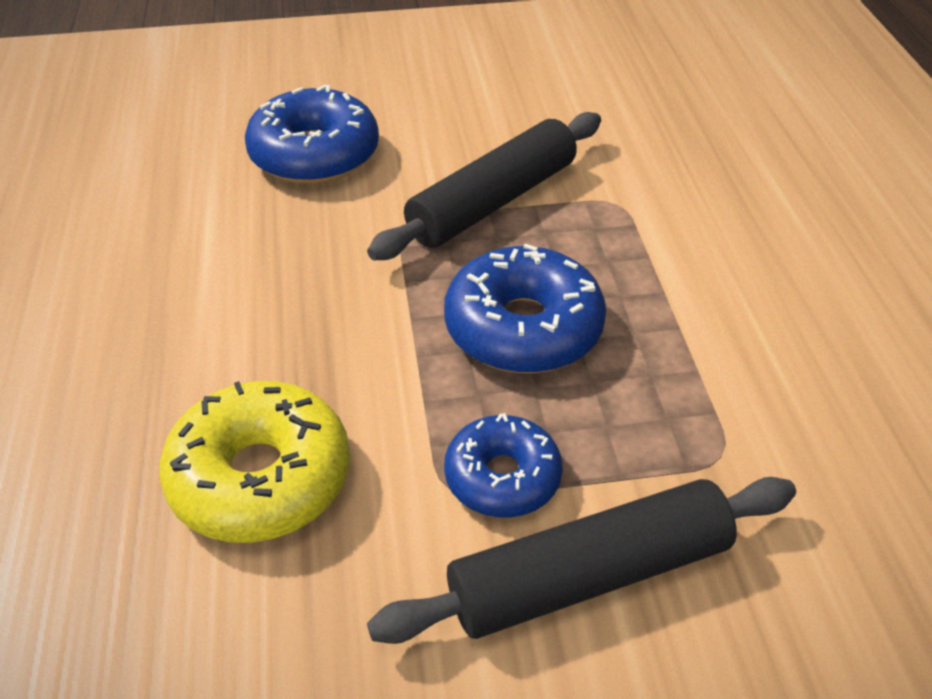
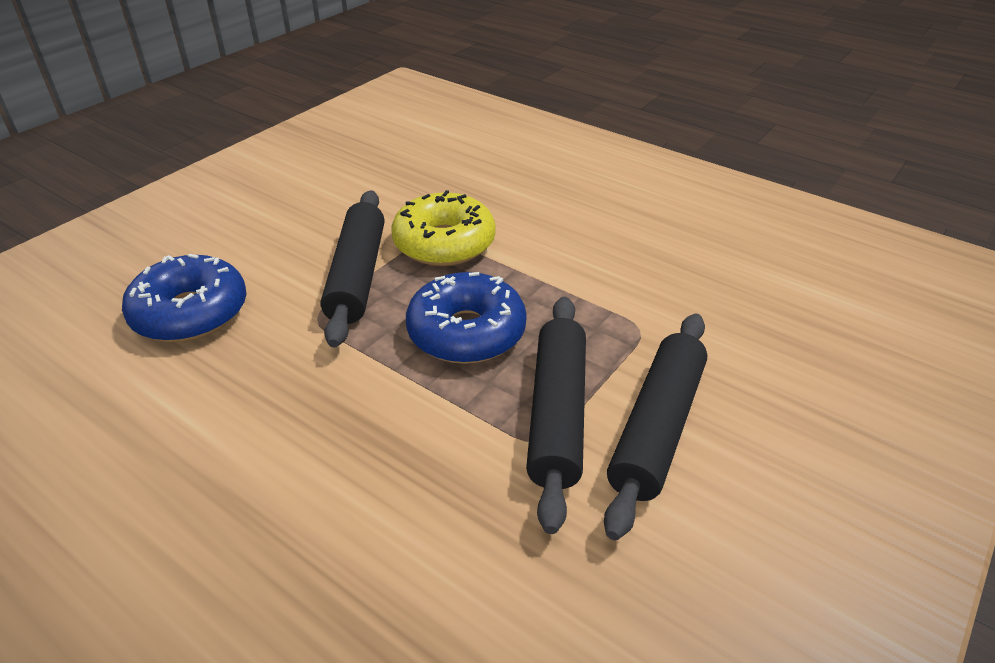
camera: 45 degrees left, 5 degrees down
yellow donut [159,381,350,543] -> yellow donut moved to [391,190,496,266]
blue donut [444,413,563,518] -> black rolling pin [526,296,586,534]

